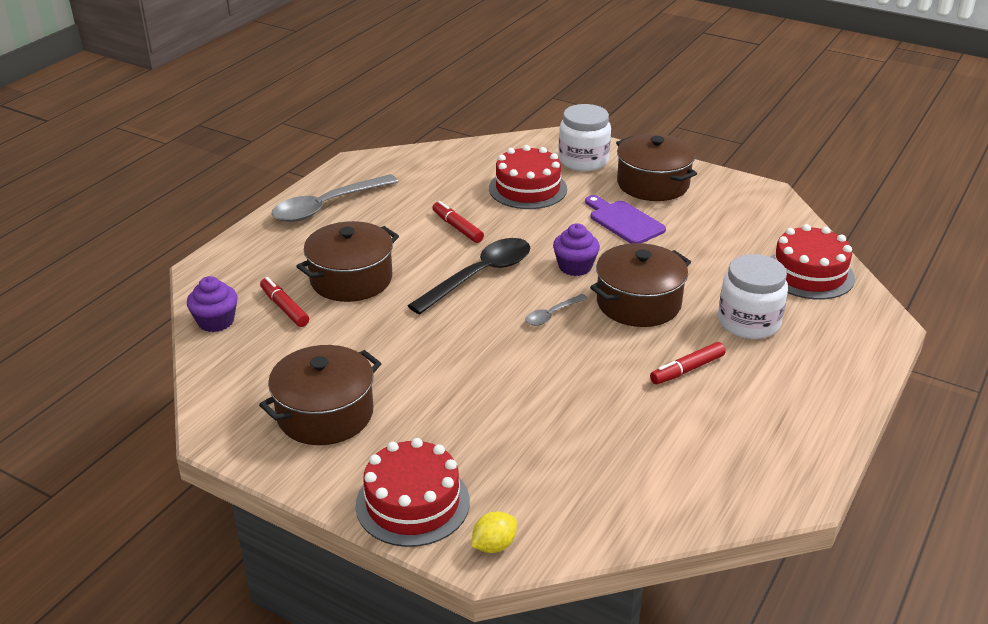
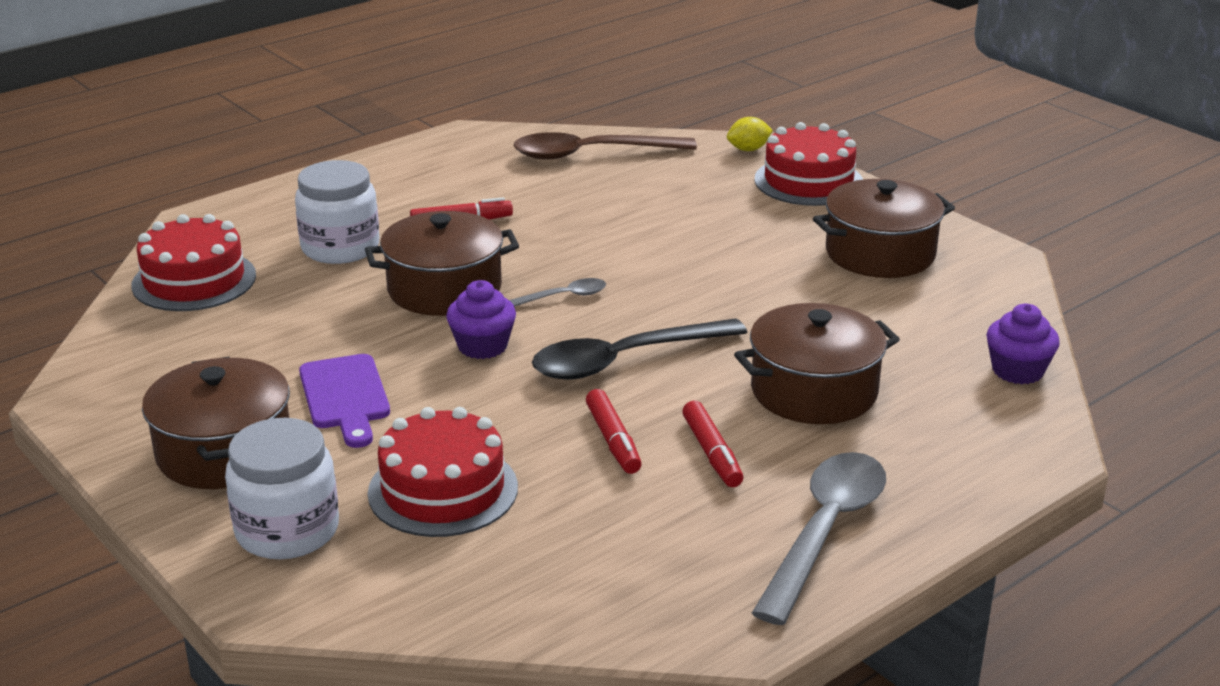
camera: 160 degrees left, 5 degrees down
red marker [260,277,309,327] -> red marker moved to [682,401,743,487]
grey spoon [272,174,398,222] -> grey spoon turned 45 degrees counterclockwise [752,452,886,625]
none -> brown spoon [513,132,697,160]

